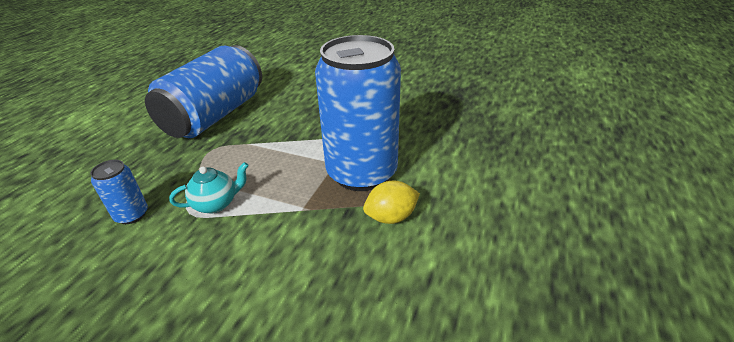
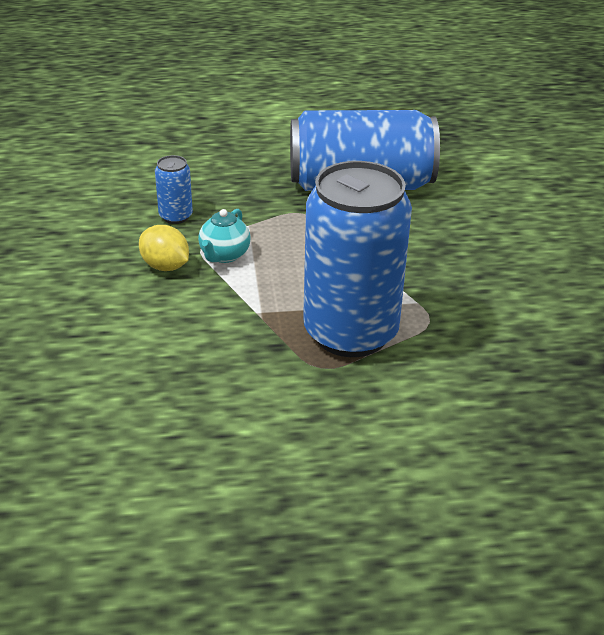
camera: 60 degrees right, 0 degrees up
turquoise teapot [169,162,249,214] -> turquoise teapot turned 75 degrees clockwise [198,209,251,263]
yellow lemon [363,181,420,224] -> yellow lemon moved to [139,225,189,271]

